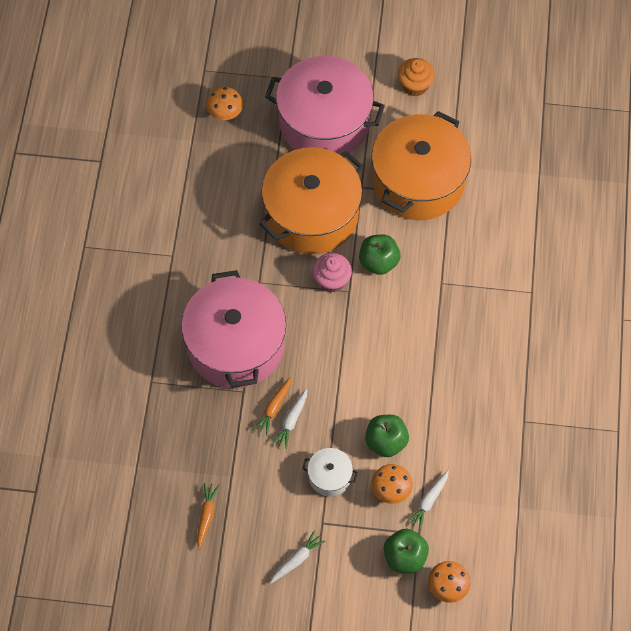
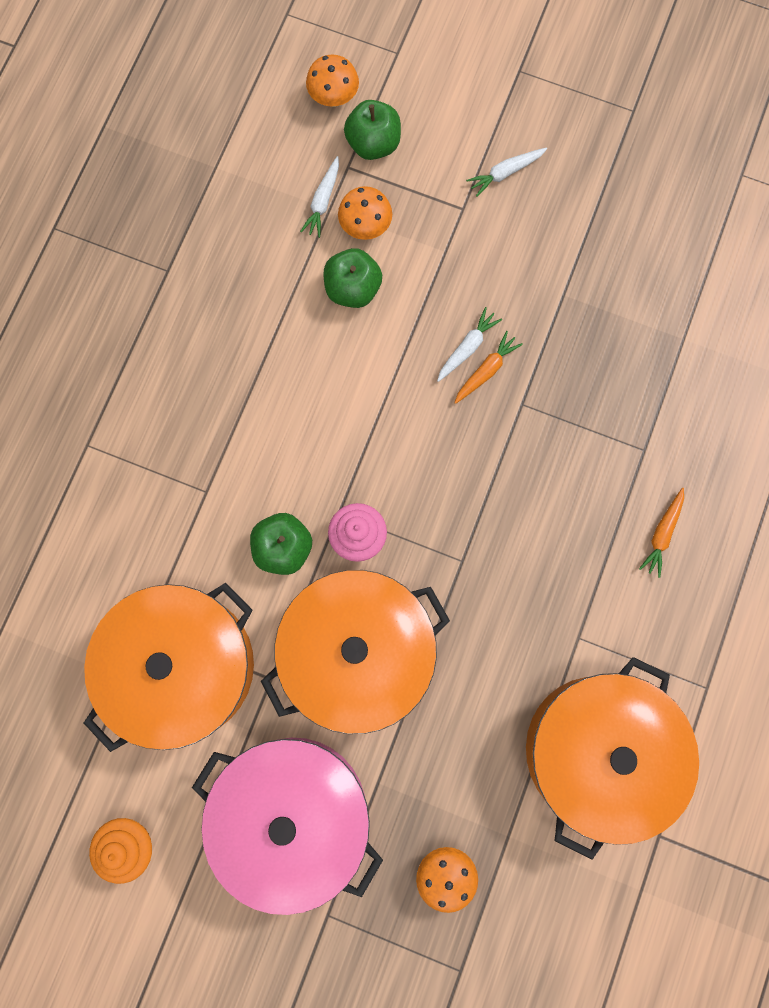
camera: 165 degrees left, 15 degrees up
pink pot [181,270,286,388] -> none
orange carrot [197,483,220,549] -> orange carrot moved to [639,488,684,578]
white pot [302,448,358,496] -> none
white carrot [406,471,449,530] -> white carrot turned 150 degrees clockwise [300,156,339,238]
none -> orange pot [526,657,699,859]

